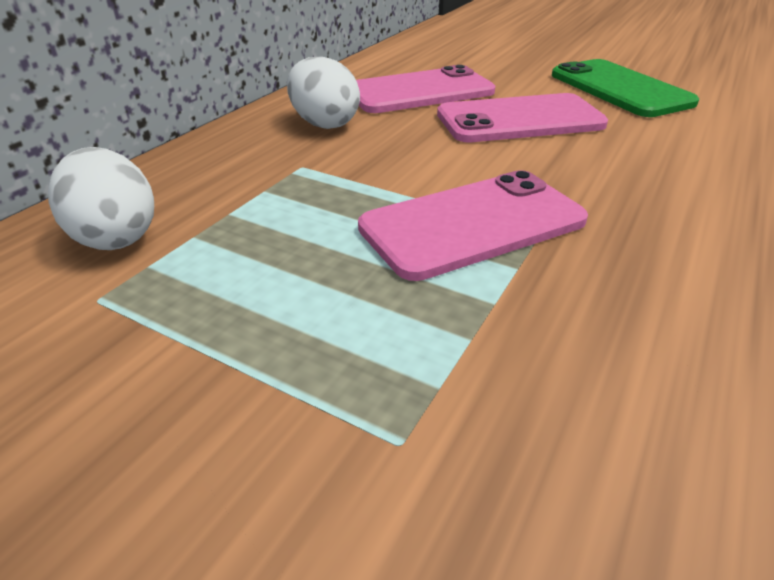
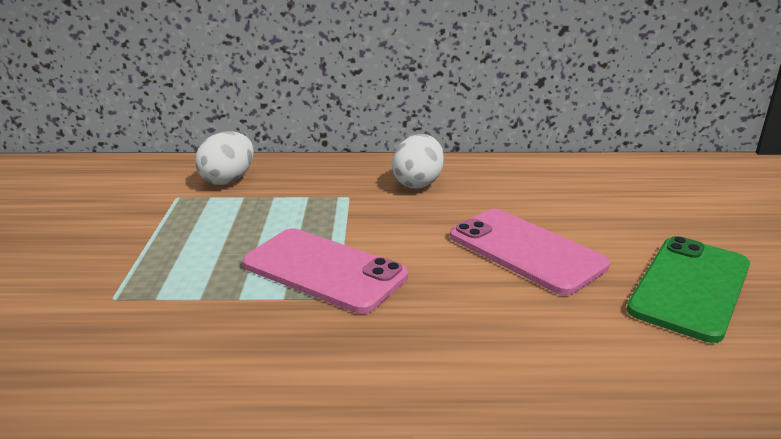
camera: 60 degrees right, 10 degrees down
pink phone [356,65,495,113] -> none

